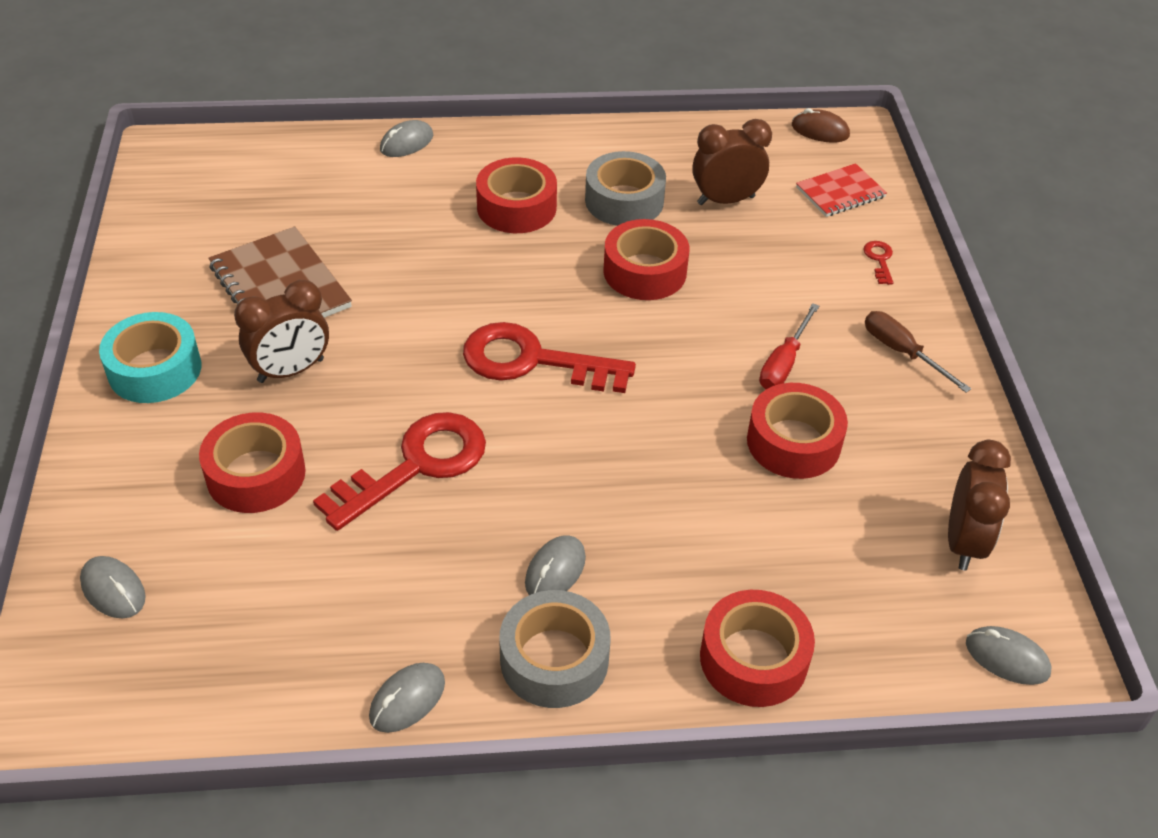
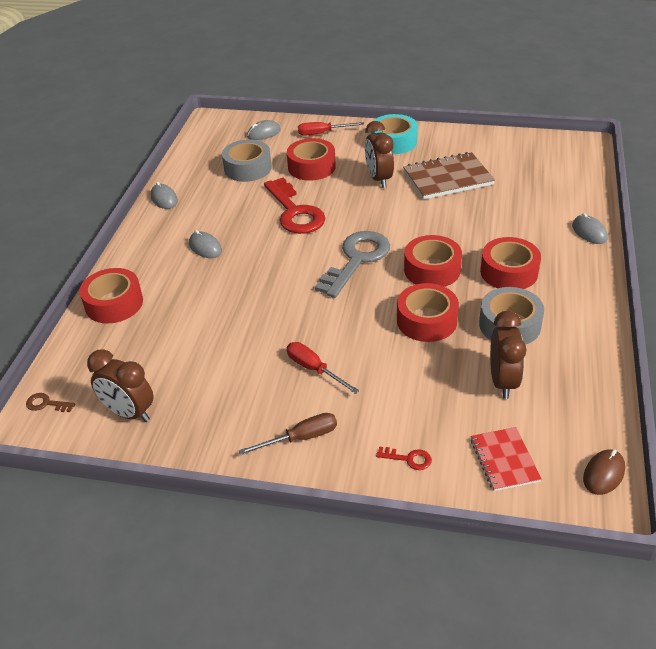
camera: 110 degrees right, 5 degrees down
red key [463,322,636,393] -> grey key [315,231,390,298]
grey tape [499,590,610,708] -> grey tape moved to [222,140,272,182]
red tape [747,383,848,479] -> red tape moved to [404,235,462,287]
grey mouse [966,626,1052,685] -> brown key [26,393,75,412]
none -> red screwdriver [298,122,364,136]

